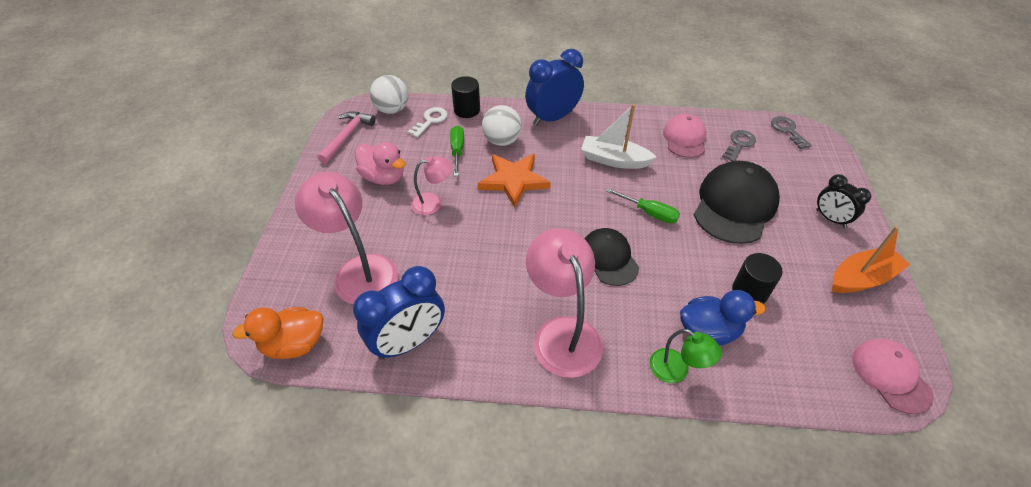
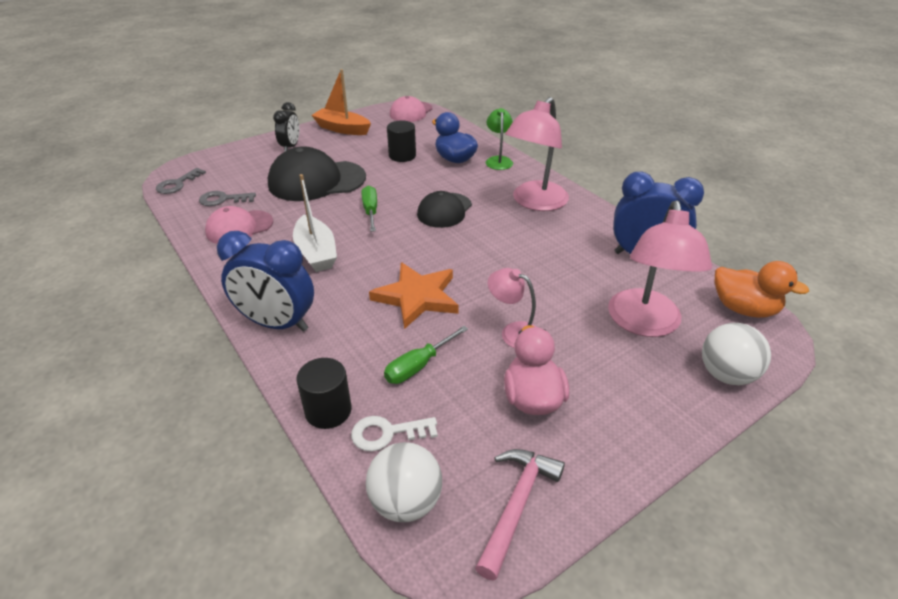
camera: 130 degrees left, 10 degrees down
pink hammer [318,111,375,164] -> pink hammer turned 135 degrees clockwise [475,449,565,581]
white ball [482,105,522,146] -> white ball moved to [702,323,771,385]

